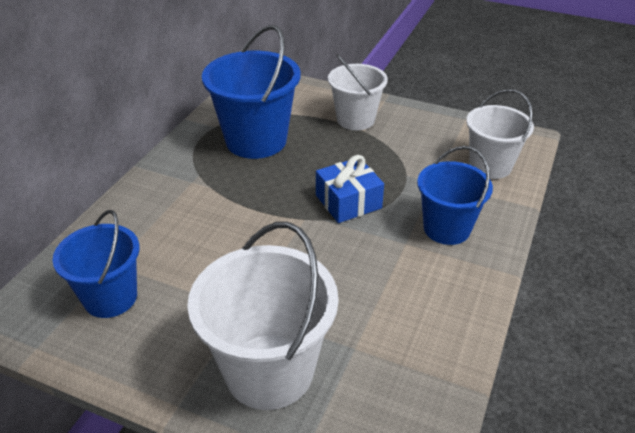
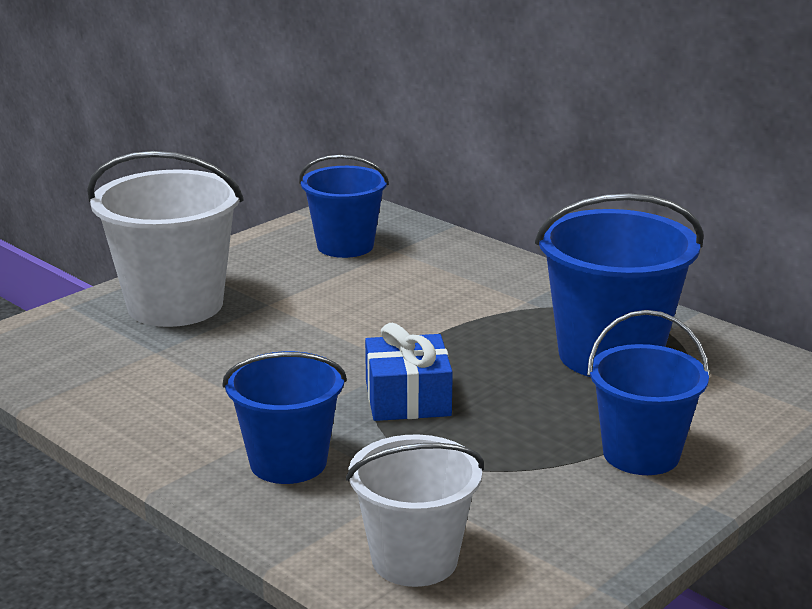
camera: 110 degrees right, 15 degrees down
white bucket [328,54,388,130] -> blue bucket [587,310,710,475]

